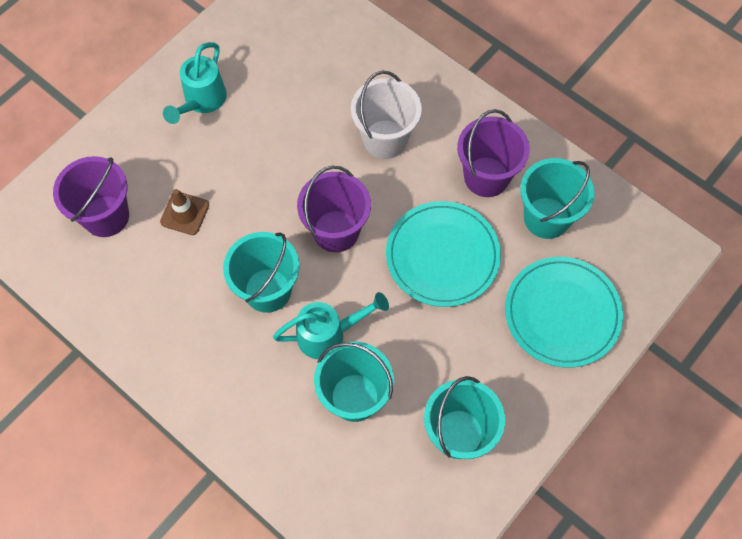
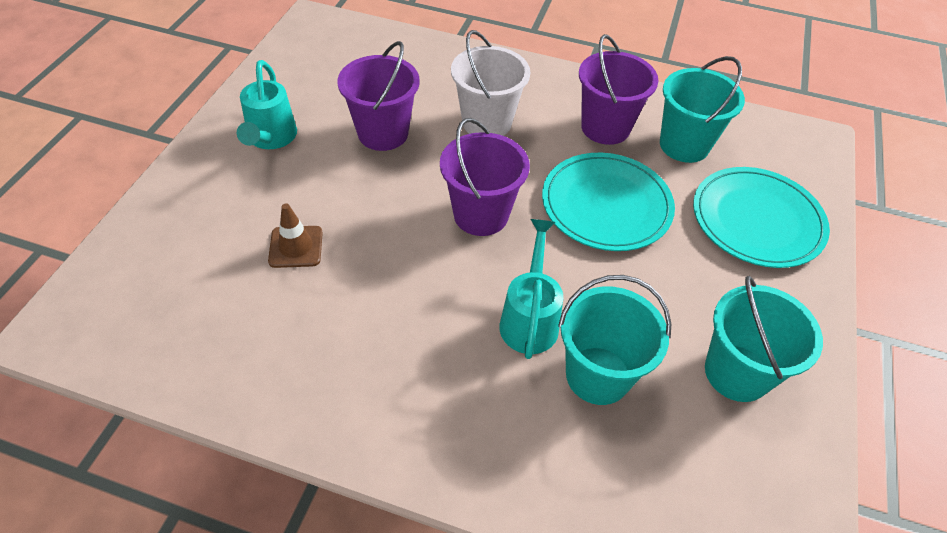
camera: 25 degrees left, 15 degrees down
purple bucket [53,156,129,237] -> purple bucket moved to [337,41,420,151]
turquoise bucket [223,232,300,313] -> none
turquoise watering can [273,292,389,359] -> turquoise watering can turned 45 degrees counterclockwise [499,219,563,359]

